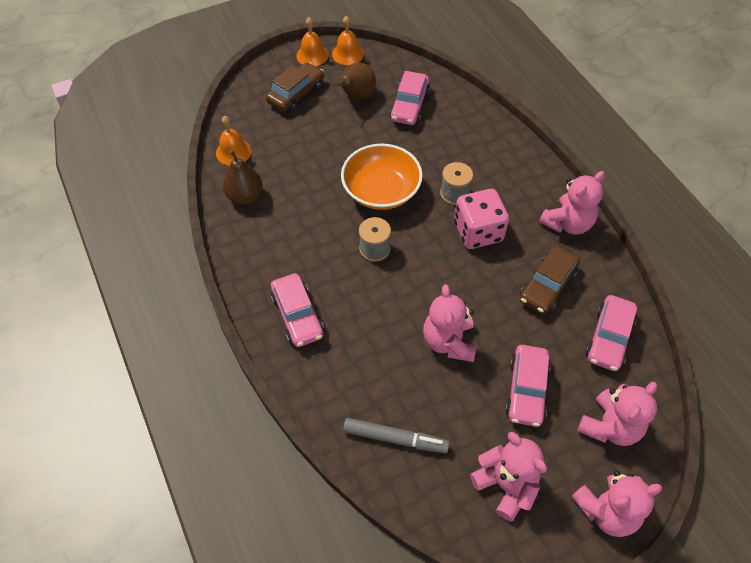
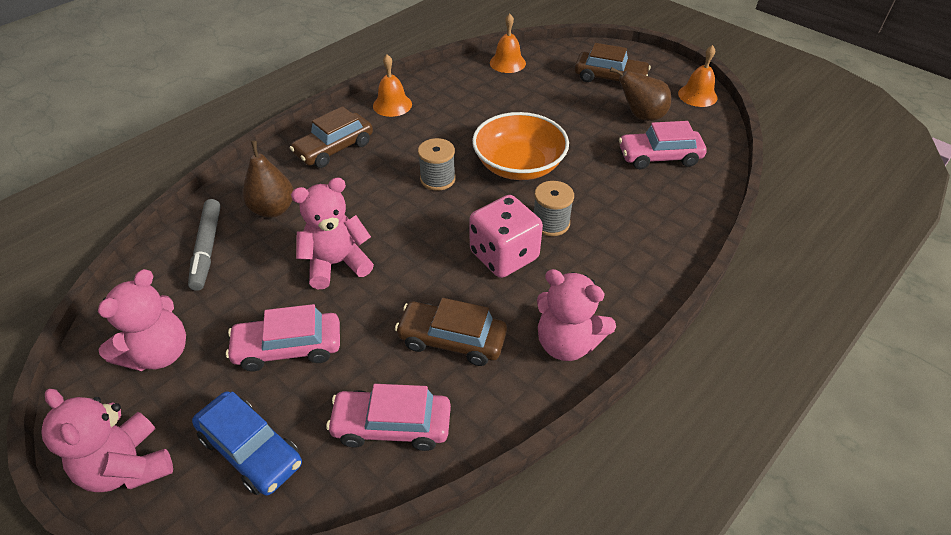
camera: 70 degrees right, 10 degrees down
brown pear [223,150,263,205] -> brown pear moved to [242,141,294,218]
pink car [271,273,324,347] -> brown car [290,106,373,168]
orange bell [297,17,329,66] -> orange bell moved to [373,54,412,117]
pink teddy bear [578,382,657,446] -> blue car [192,391,302,496]

